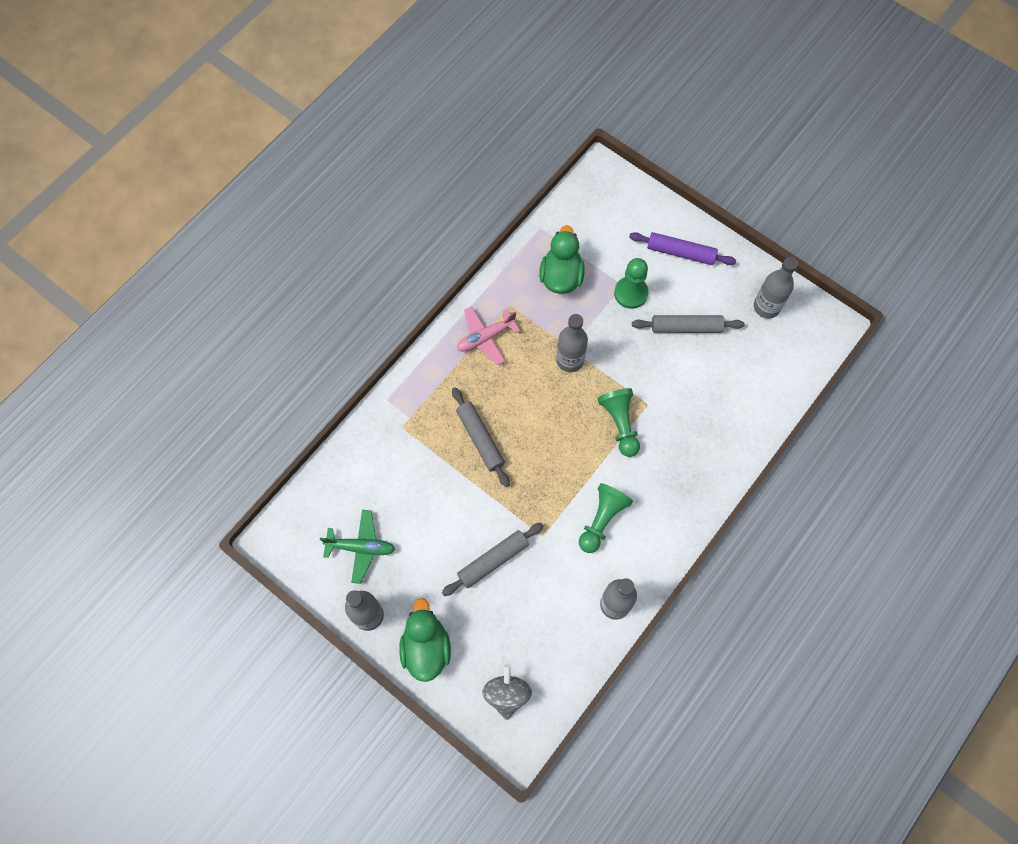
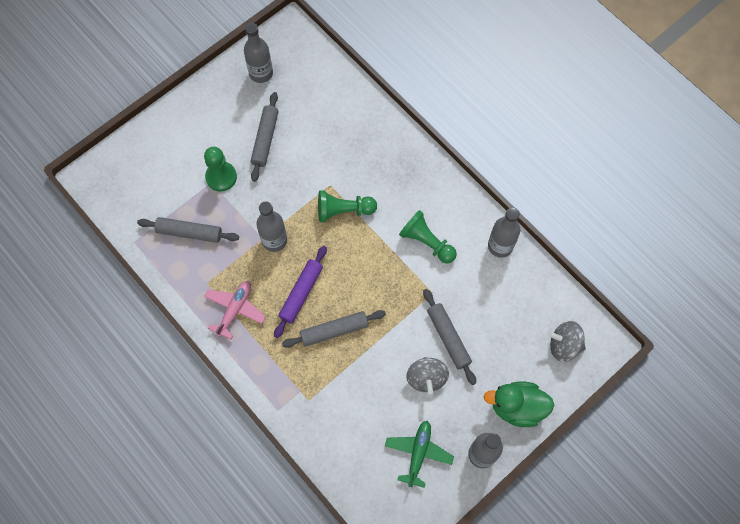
camera: 80 degrees left, 0 degrees up
pink plane [457,306,520,365] -> pink plane turned 135 degrees counterclockwise [204,281,266,339]
green duck [539,225,585,294] -> grey rolling pin [137,217,239,243]
purple rolling pin [629,232,736,265] -> purple rolling pin moved to [274,246,327,338]
none -> grey spinning top [406,357,449,394]

